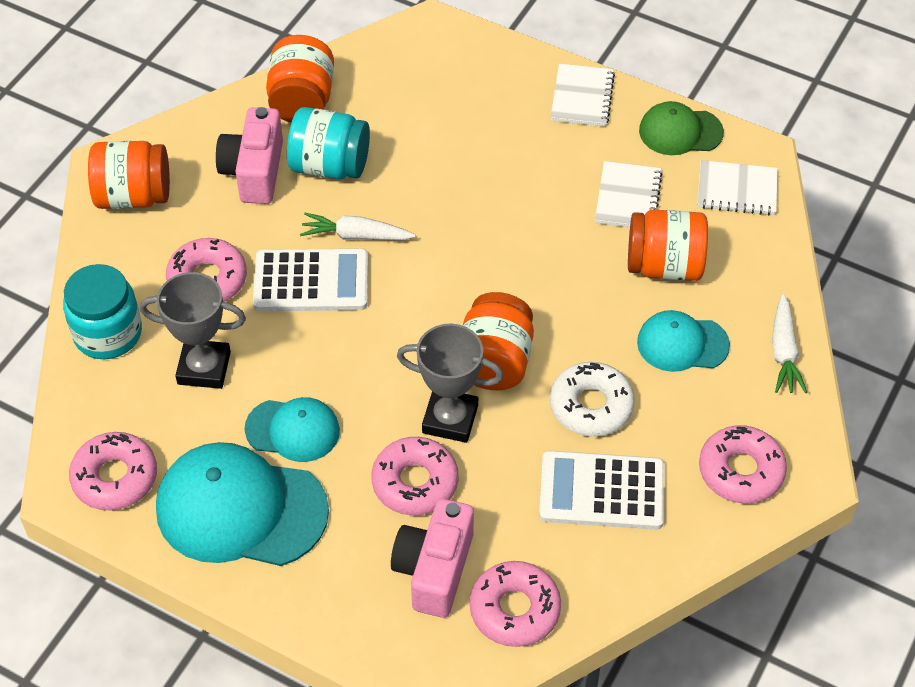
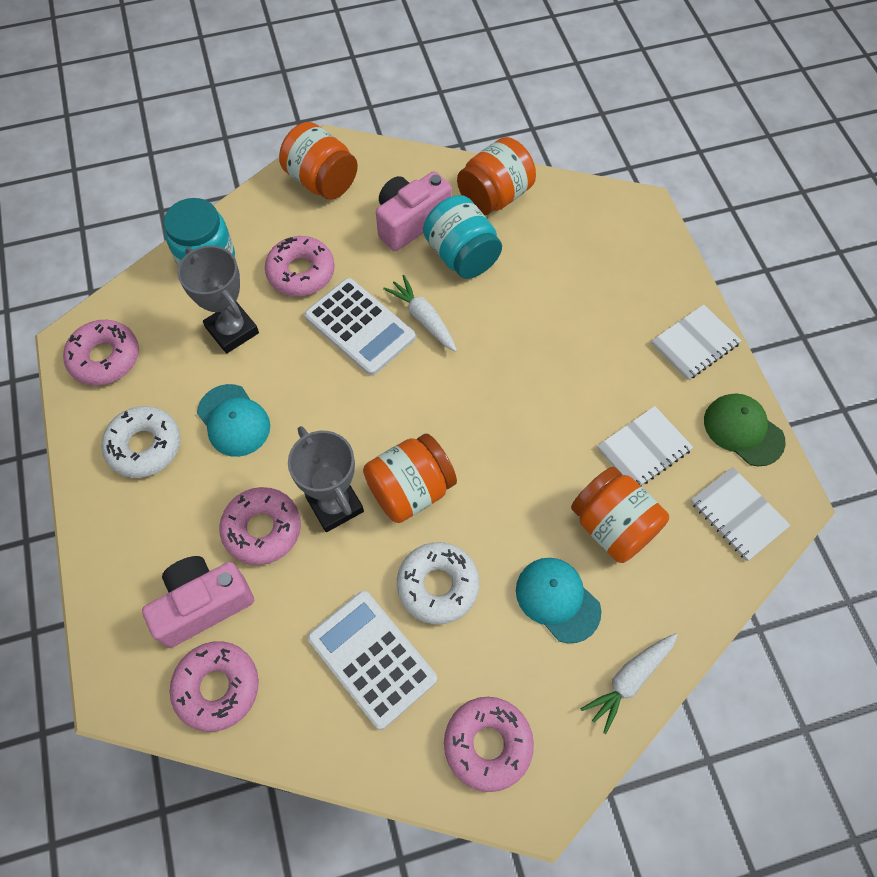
camera: 45 degrees right, 10 degrees up
turquoise cap [156,442,329,566] -> white donut [101,406,181,478]

